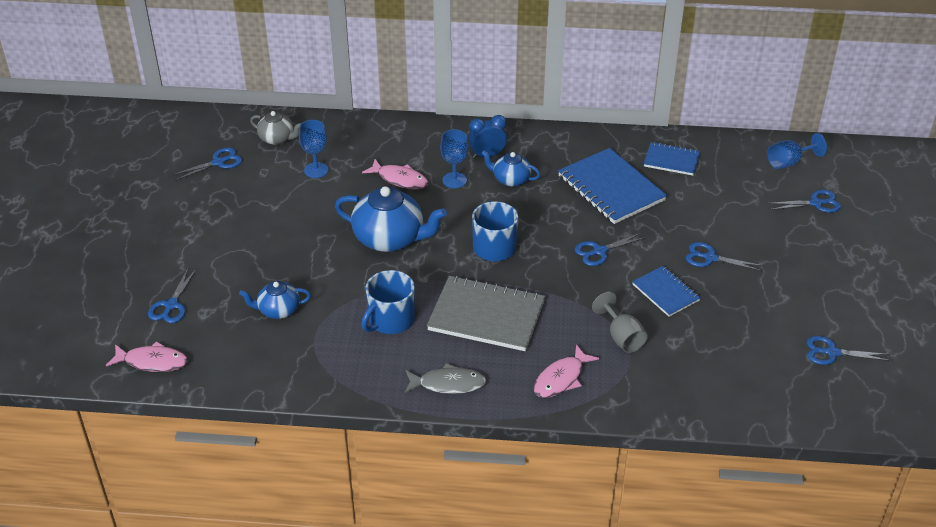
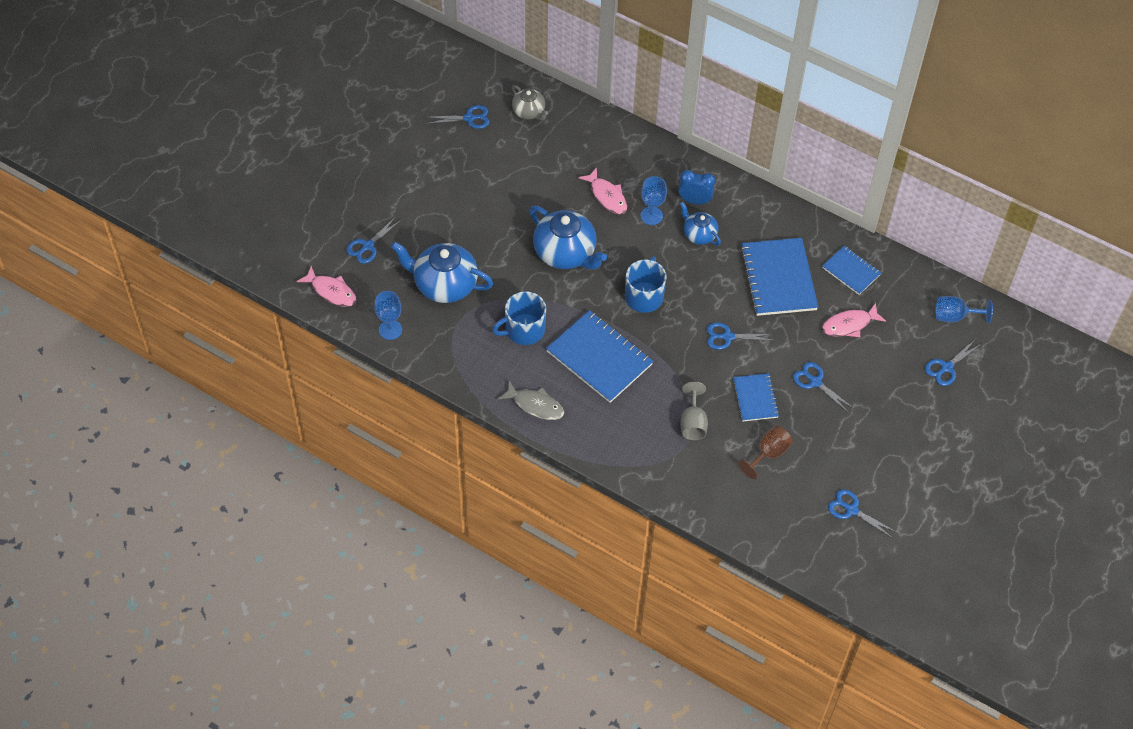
camera: 25 degrees right, 15 degrees up
blue teapot [239,281,311,319] -> blue teapot [391,242,493,303], size x1.80
blue goblet [299,120,328,178] -> blue goblet moved to [374,291,402,340]
grey notebook [427,275,545,351] -> blue notebook [546,310,653,403]
pink fish [534,344,599,398] -> pink fish moved to [822,303,886,337]
blue scissors [767,190,841,213] -> blue scissors turned 120 degrees clockwise [925,340,981,386]
none -> brown goblet [738,425,793,479]

